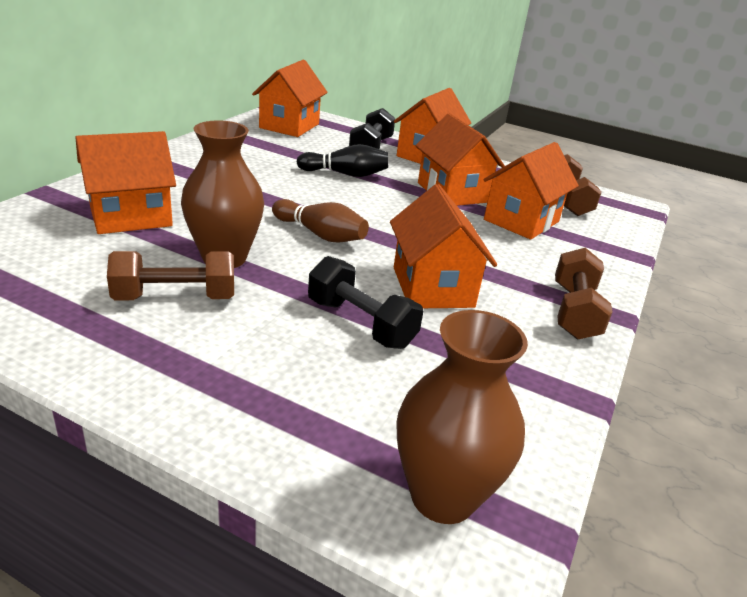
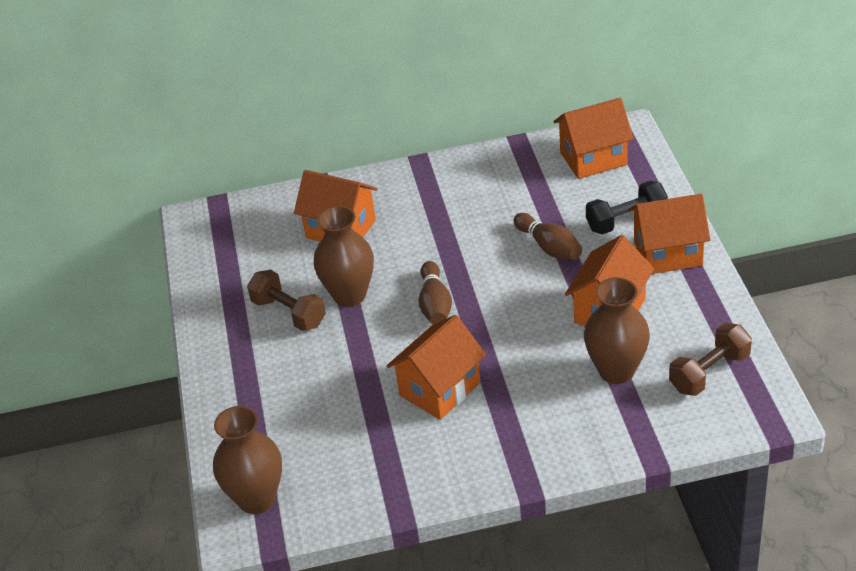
camera: 60 degrees right, 10 degrees up
black bowling pin [296,144,388,177] -> brown bowling pin [514,213,582,260]
black dumbbell [308,256,423,349] -> none
orange house [483,142,579,240] -> brown vase [584,277,650,384]
brown dumbbell [555,248,613,340] -> none

